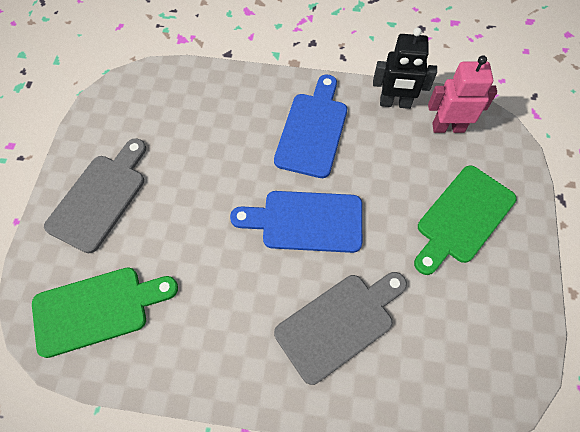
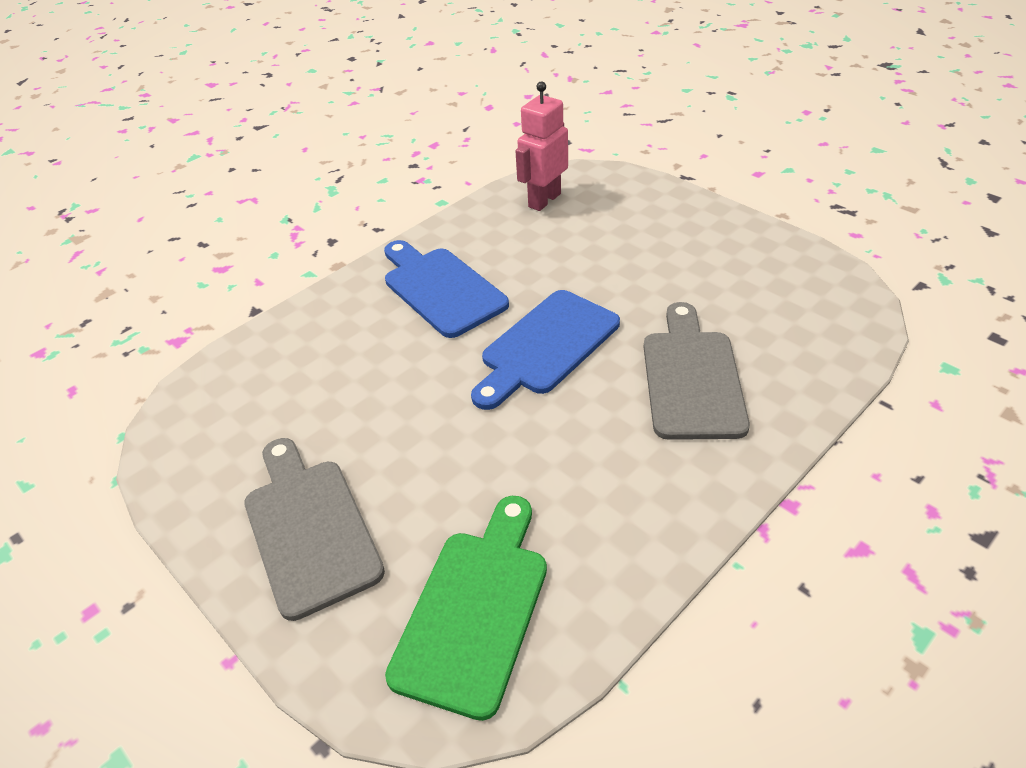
camera: 50 degrees left, 20 degrees down
black robot [373,27,437,109] -> none
green cutting board [414,165,516,275] -> none

